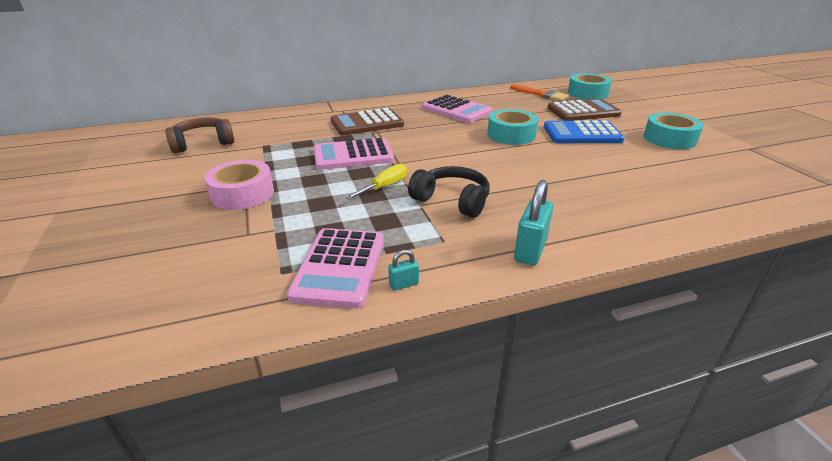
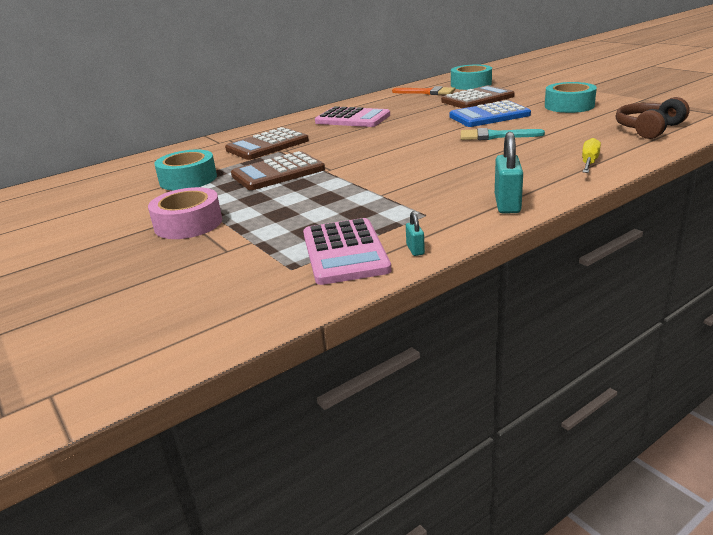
camera: 15 degrees left, 5 degrees down
brown headphones [165,118,234,153] -> brown headphones moved to [616,97,690,139]
pink calculator [314,138,394,170] -> brown calculator [231,151,325,190]
yellow screwdriver [345,164,407,200] -> yellow screwdriver moved to [582,138,601,173]
turquoise padlock [388,250,419,291] -> turquoise padlock turned 60 degrees counterclockwise [406,211,425,256]
black headphones [408,166,490,218] -> none
turquoise tape [487,109,538,145] -> turquoise tape moved to [154,150,217,191]
none -> turquoise brush [461,128,545,140]

